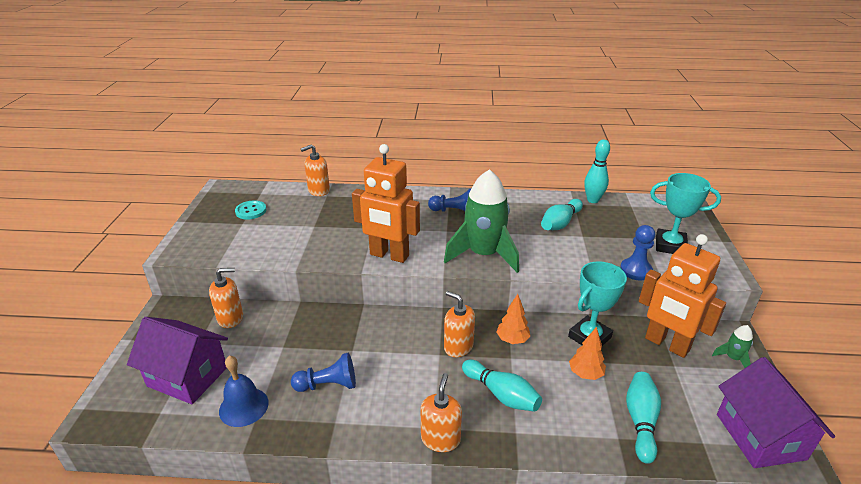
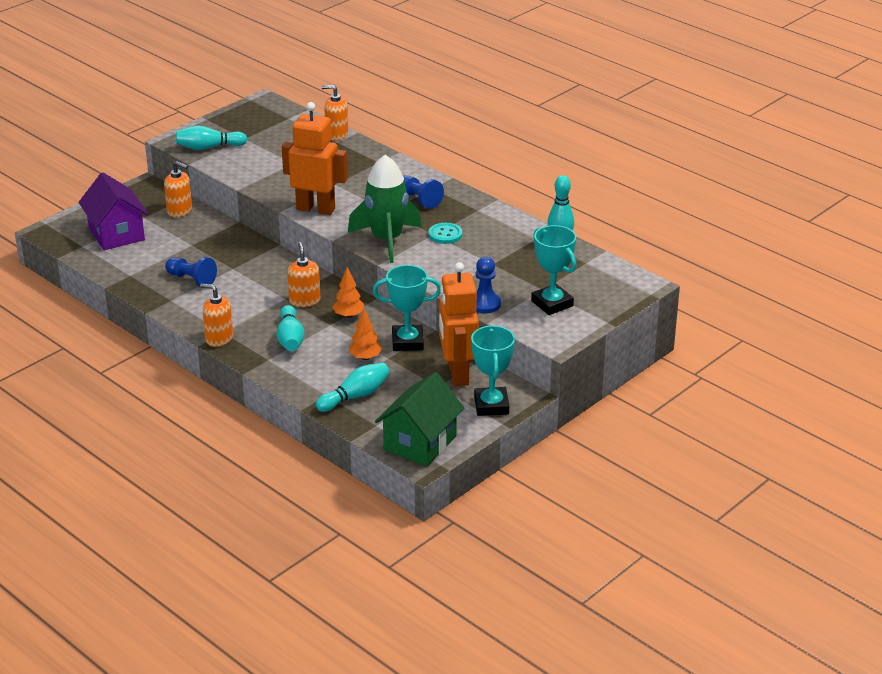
camera: 40 degrees right, 0 degrees up
blue bell [219,356,269,427] -> none
turquoise button [235,200,267,220] -> turquoise button moved to [428,223,462,244]
orange robot [352,144,420,263] -> orange robot turned 135 degrees clockwise [282,102,348,215]
orange soap dispenser [421,373,462,452] -> orange soap dispenser turned 120 degrees counterclockwise [200,283,233,347]
turquoise bowling pin [541,199,583,230] -> turquoise bowling pin moved to [176,125,247,150]
green rocket [712,325,753,368] -> turquoise trophy [471,325,515,416]
purple house [717,357,835,468] -> green house [375,372,465,467]

